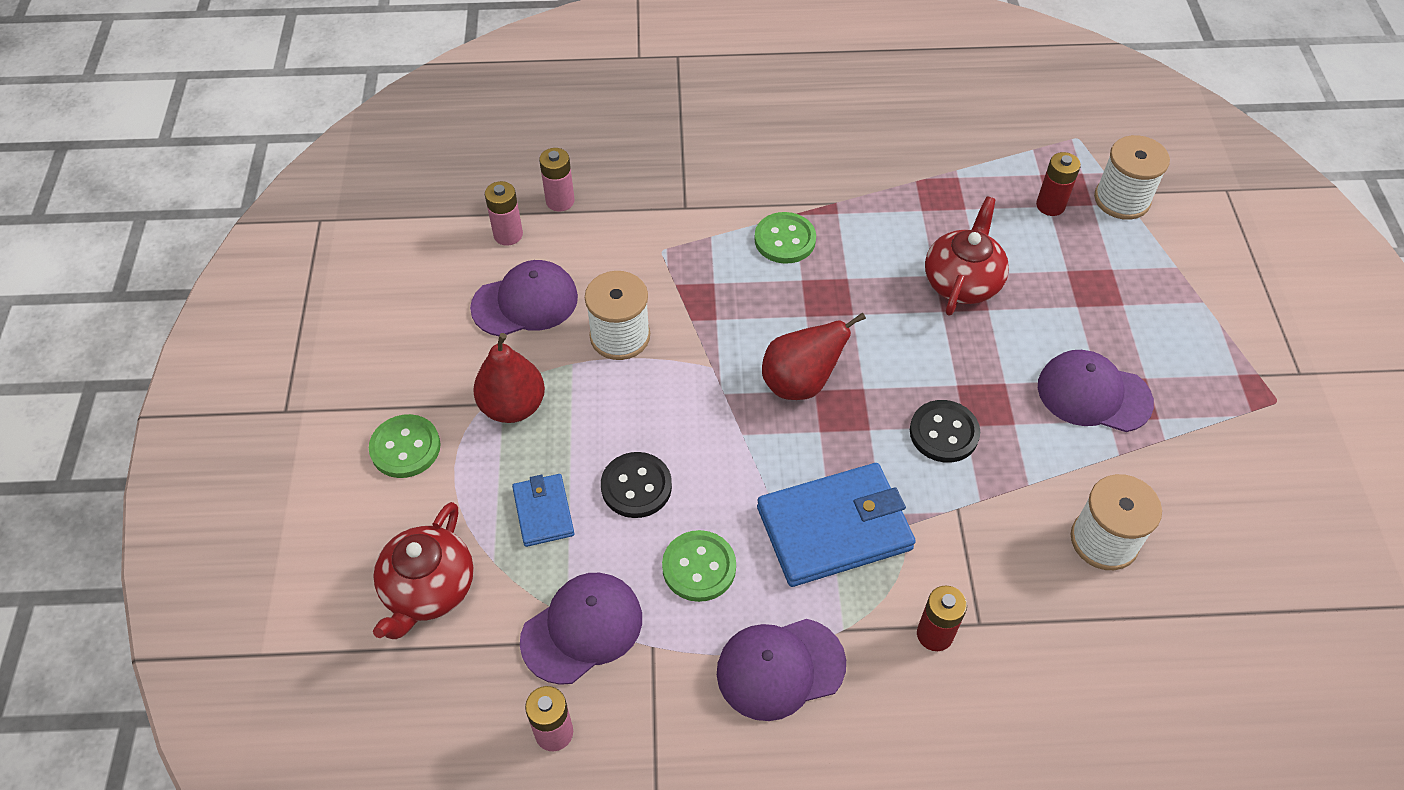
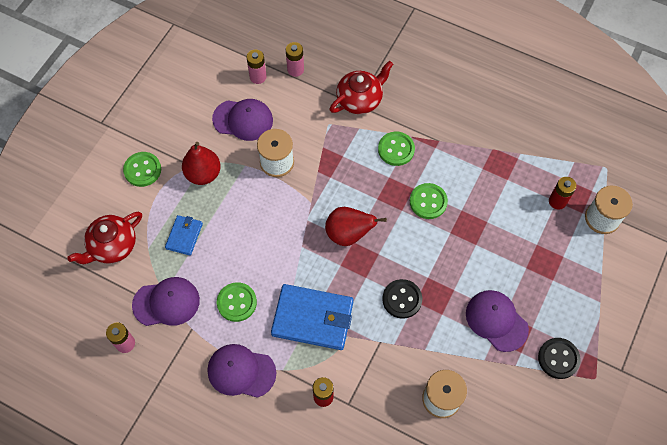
camera: 30 degrees right, 10 degrees up
black button [601,452,672,518] -> black button moved to [538,338,581,379]
red teapot [925,197,1009,316] -> red teapot moved to [330,61,393,114]
none -> green button [410,183,448,219]

